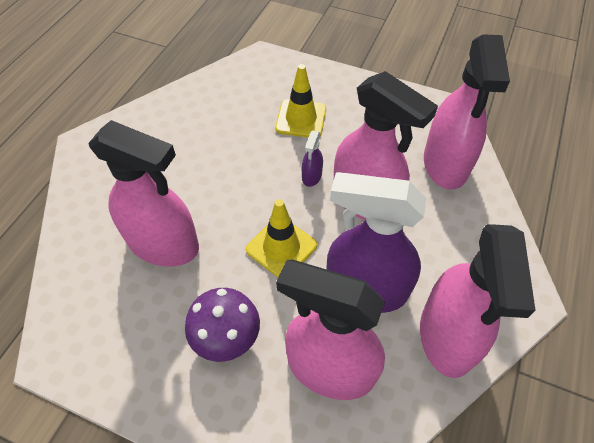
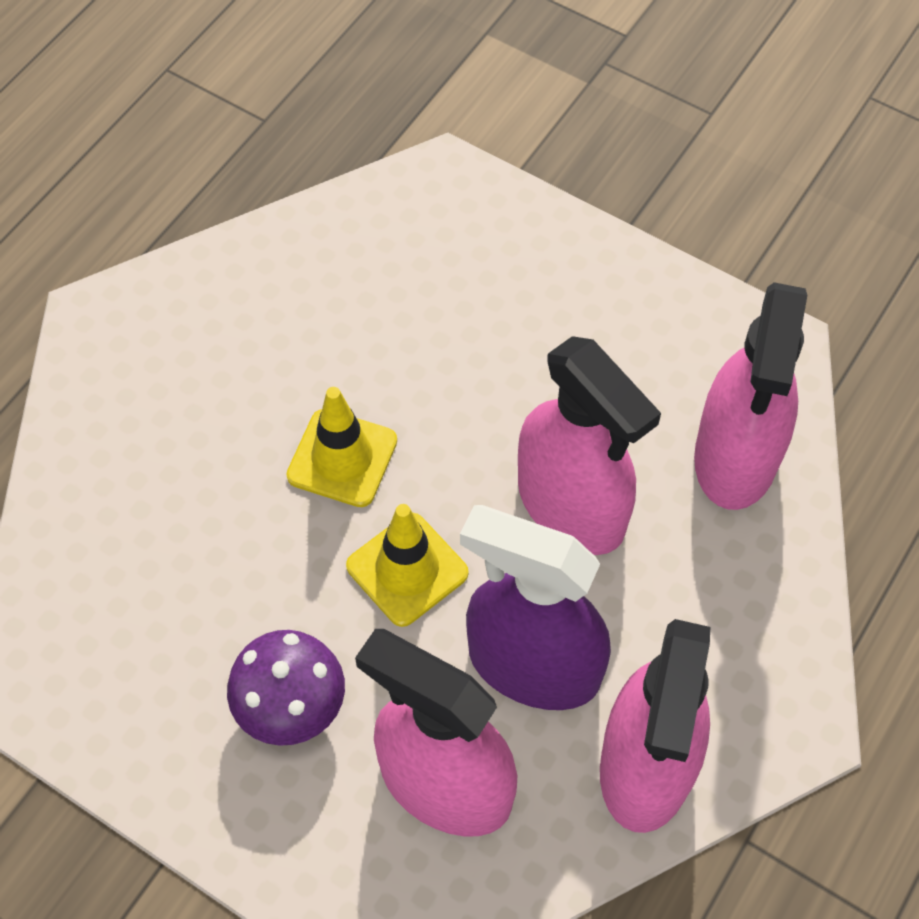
camera: 10 degrees right, 5 degrees up
pink spray bottle [88,120,199,266] -> none
yellow traffic cone [275,64,326,137] -> yellow traffic cone moved to [286,387,397,507]
purple spray bottle [302,131,323,187] -> none

